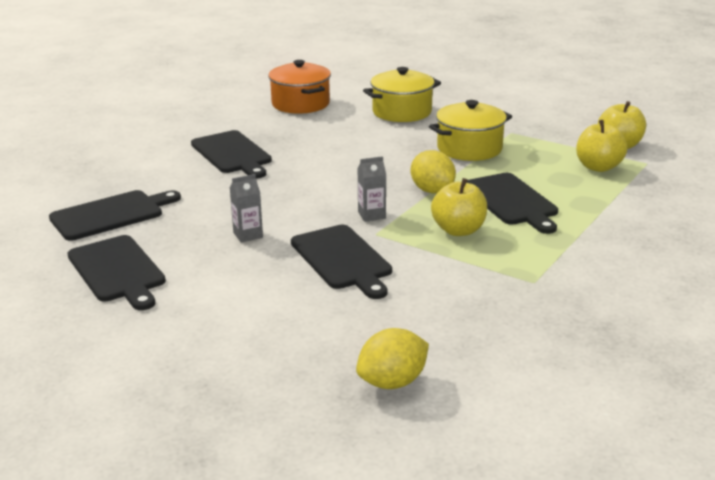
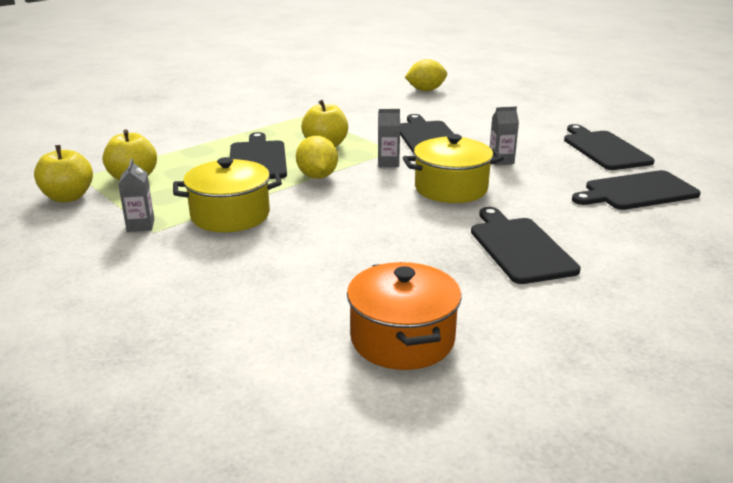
camera: 165 degrees left, 0 degrees up
yellow pot [363,67,441,122] -> yellow pot moved to [403,134,504,203]
none -> grey carton [118,159,154,232]

